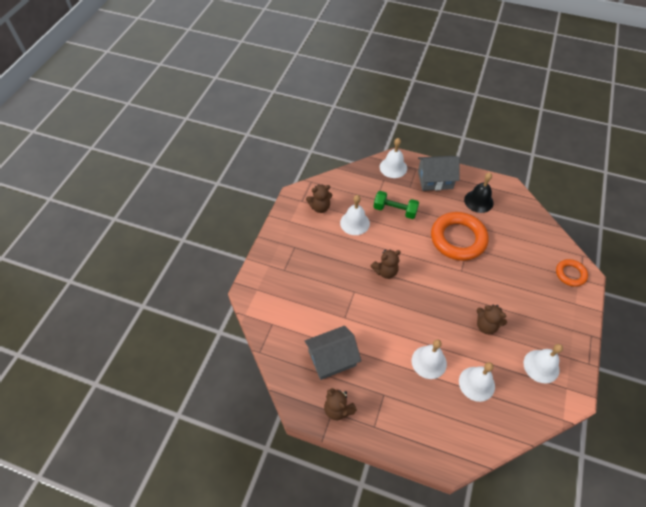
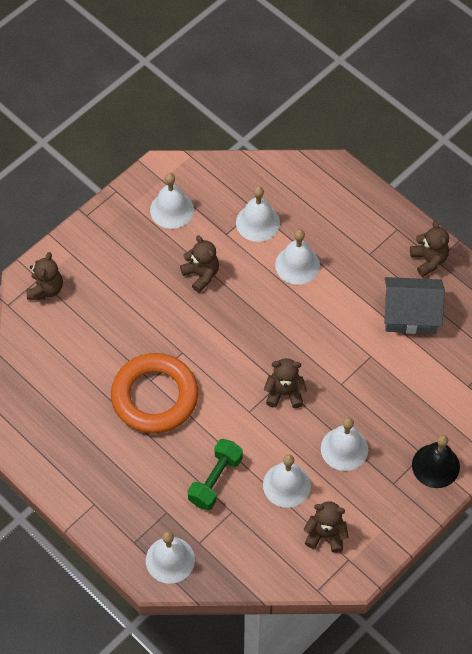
camera: 155 degrees left, 5 degrees up
green dumbbell [374,191,419,219] -> green dumbbell turned 75 degrees clockwise [188,439,243,510]
grey house [418,156,460,191] -> none
black bell [464,173,494,213] -> black bell moved to [412,435,460,488]
orange ring [556,259,588,287] -> brown teddy bear [27,252,63,300]
none -> white bell [321,417,368,471]

